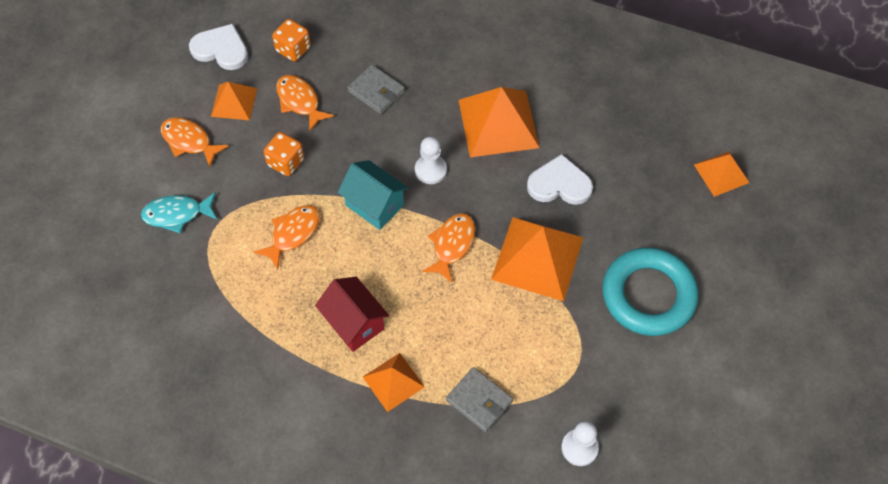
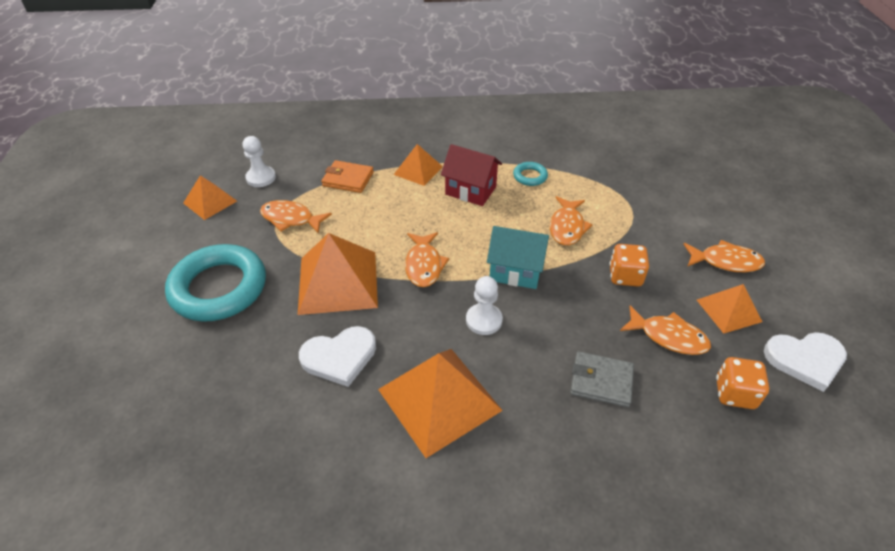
camera: 155 degrees right, 15 degrees down
turquoise fish [141,192,217,233] -> none
grey wallet [446,367,513,432] -> orange wallet [321,160,374,193]
orange pyramid [694,151,750,197] -> orange pyramid moved to [183,175,237,220]
none -> orange fish [260,200,332,233]
none -> turquoise ring [513,162,548,186]

